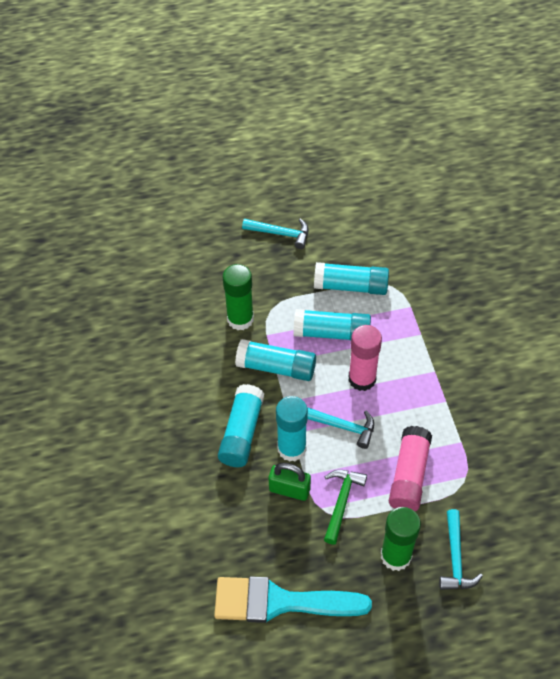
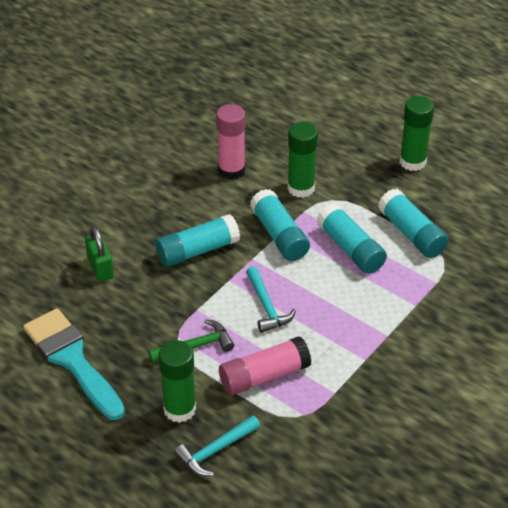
camera: 50 degrees right, 10 degrees down
turquoise hammer [242,218,309,249] -> green glue stick [399,96,434,171]
green padlock [269,462,311,501] -> green padlock moved to [85,226,114,282]
turquoise glue stick [276,396,308,462] -> none
pink glue stick [348,325,382,391] -> pink glue stick moved to [216,104,245,180]

